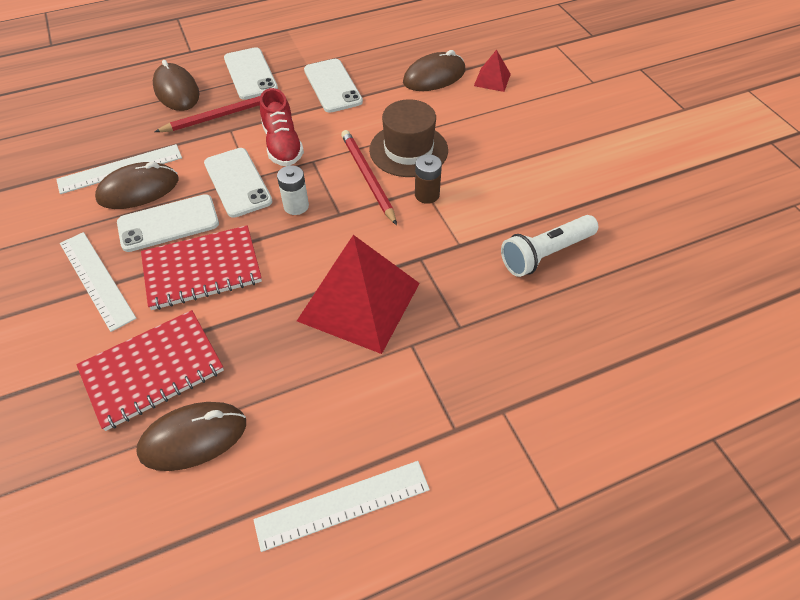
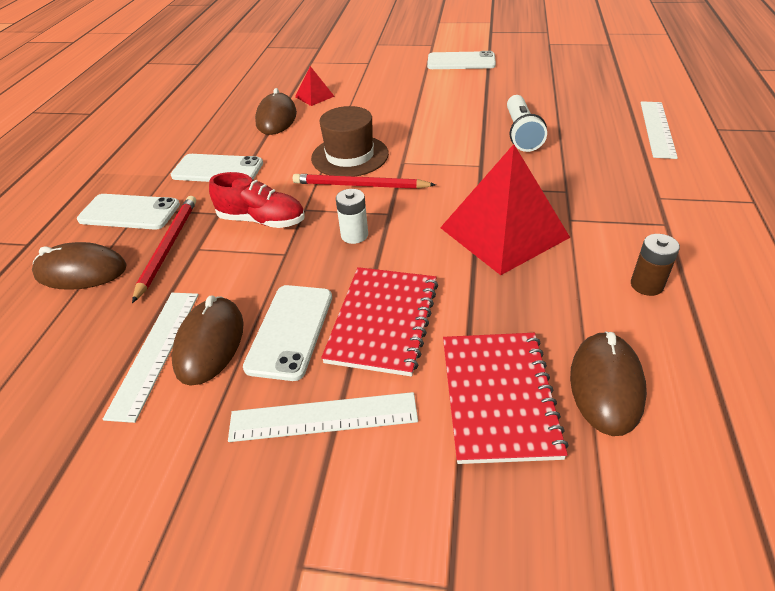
camera: 55 degrees left, 10 degrees down
white phone [204,148,273,218] -> white phone moved to [427,51,496,69]
white ruler [254,461,430,552] -> white ruler moved to [640,101,678,159]
brown battery [415,154,442,204] -> brown battery moved to [631,234,680,296]

